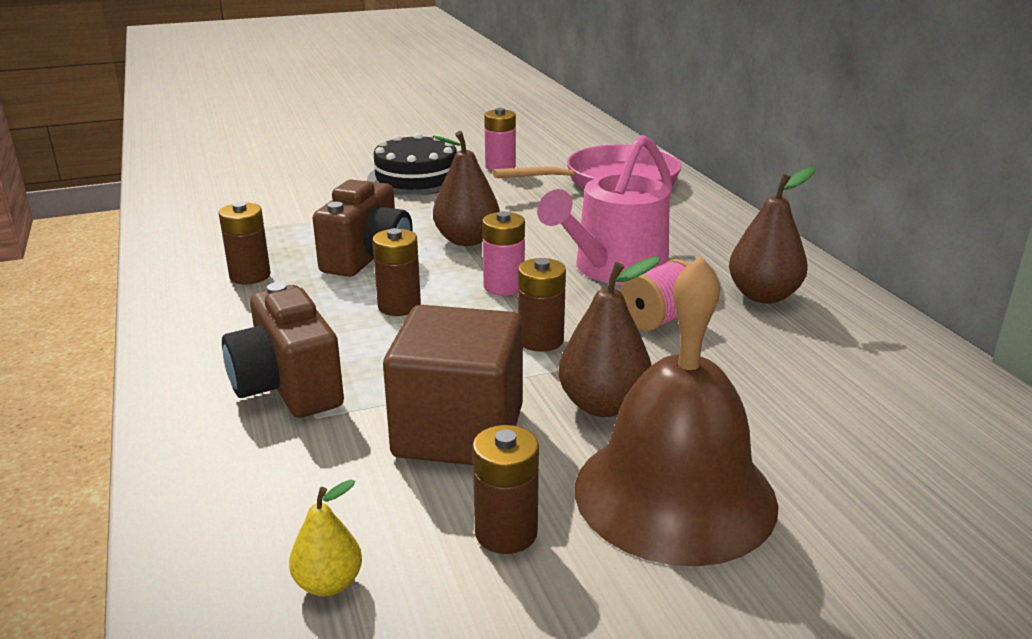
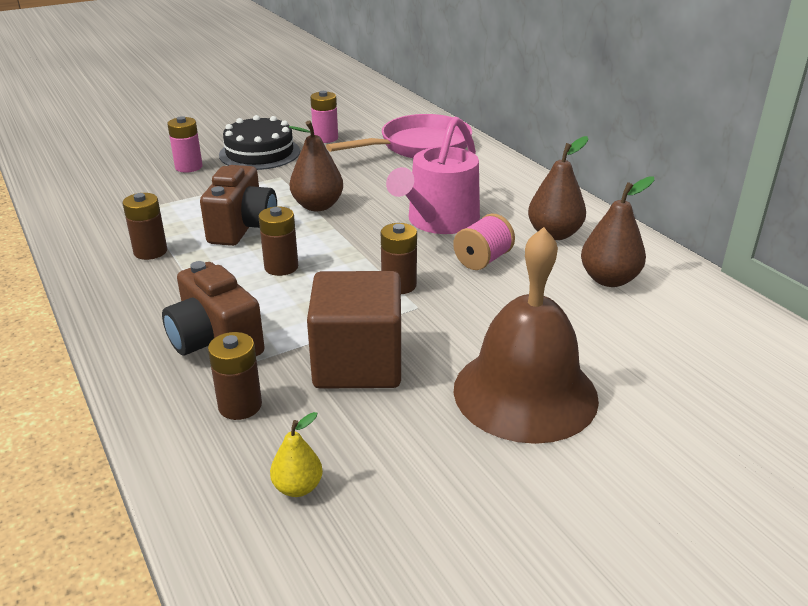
camera: 10 degrees left, 5 degrees up
brown battery [472,425,539,554] -> brown battery moved to [208,332,262,420]
pink battery [482,211,525,296] -> pink battery moved to [167,116,203,173]
brown pear [558,256,660,417] -> brown pear moved to [581,177,654,287]

